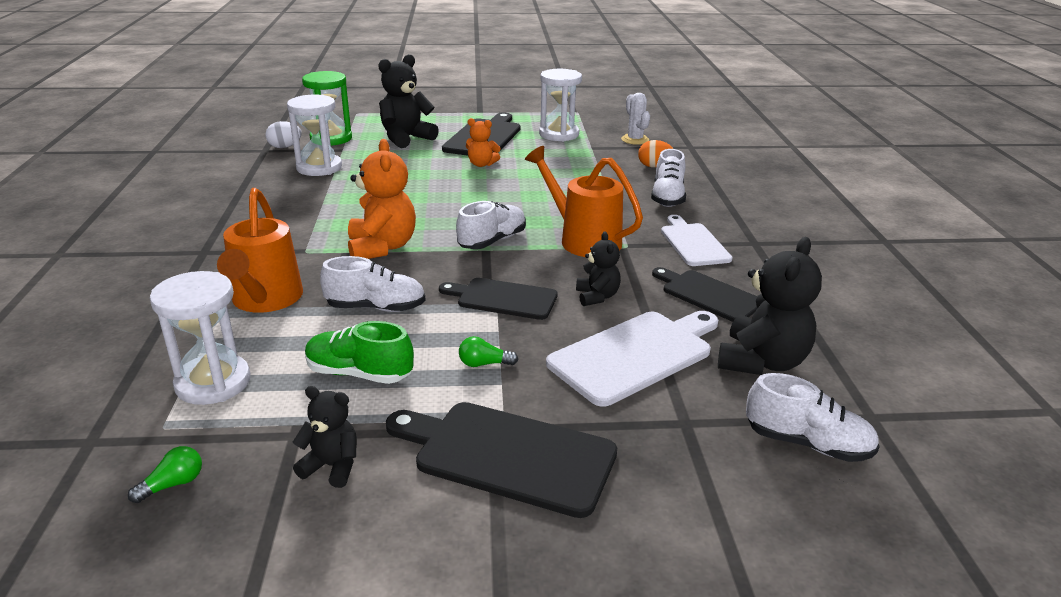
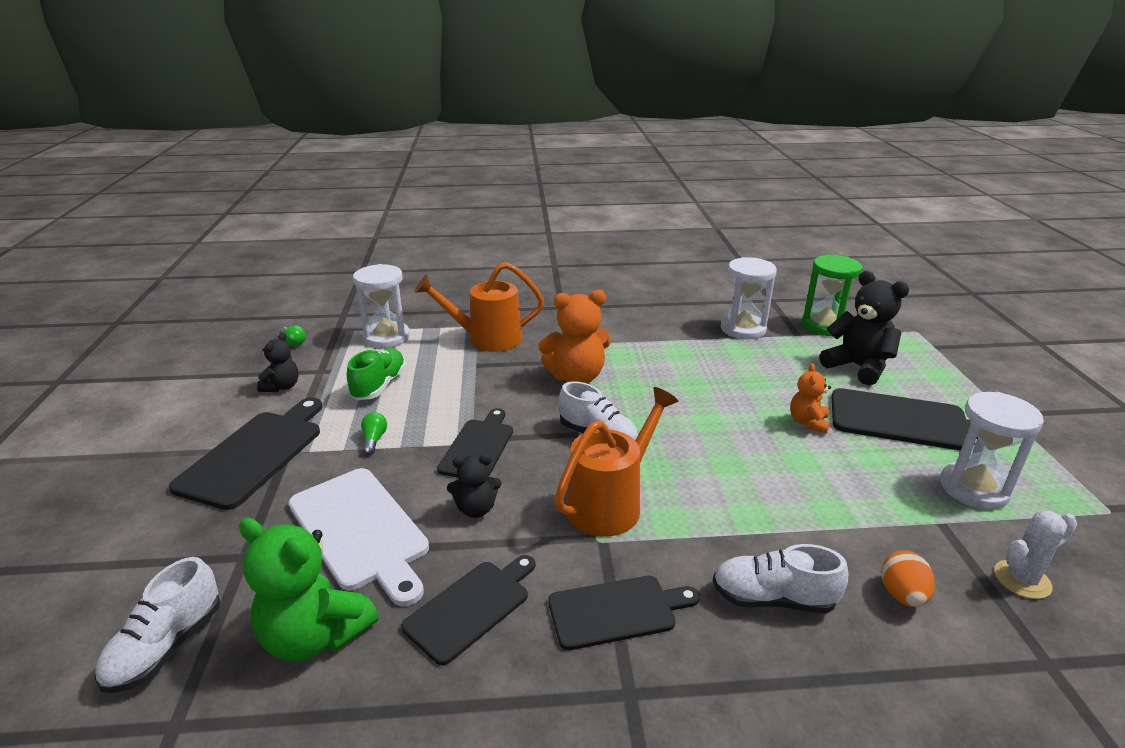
camera: 90 degrees right, 0 degrees up
white egg [265,121,302,148] -> none
white shoe [320,256,426,312] -> none
white cutting board [661,215,733,266] -> black cutting board [548,576,700,650]
black teddy bear [718,237,822,375] -> green teddy bear [239,518,379,661]

